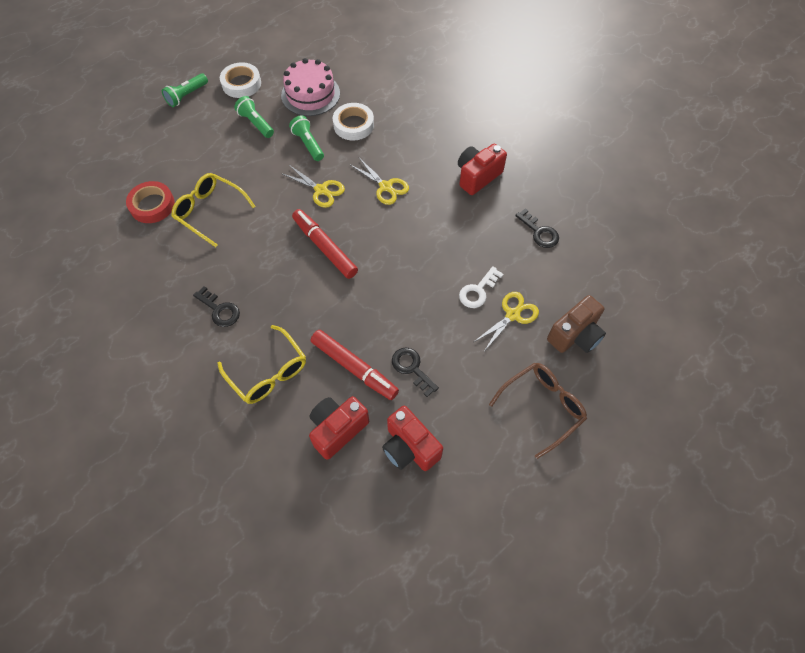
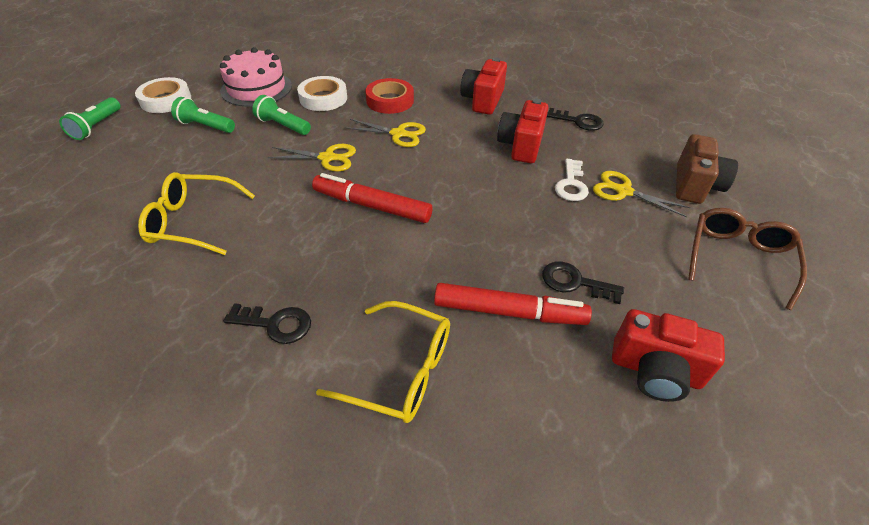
camera: 30 degrees left, 15 degrees down
red tape [126,181,175,223] -> red tape moved to [365,78,414,114]
red camera [309,396,369,460] -> red camera moved to [497,98,548,163]
yellow scissors [474,292,539,350] -> yellow scissors turned 75 degrees counterclockwise [593,171,690,217]

